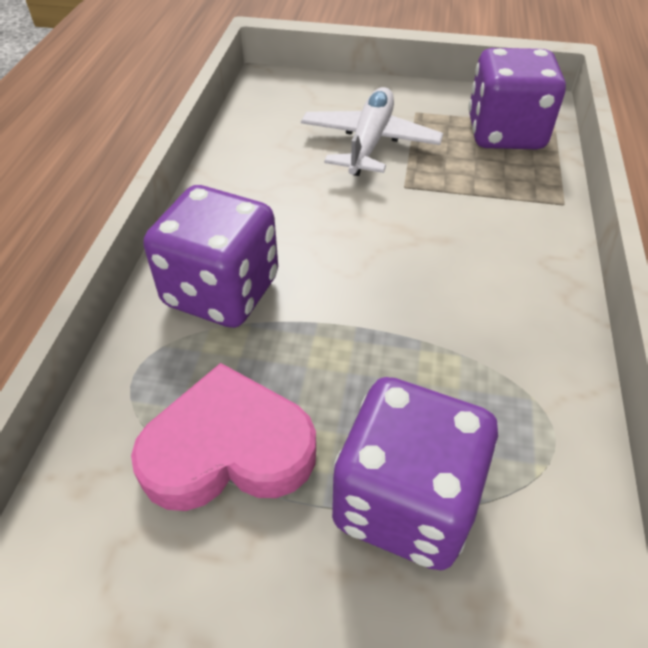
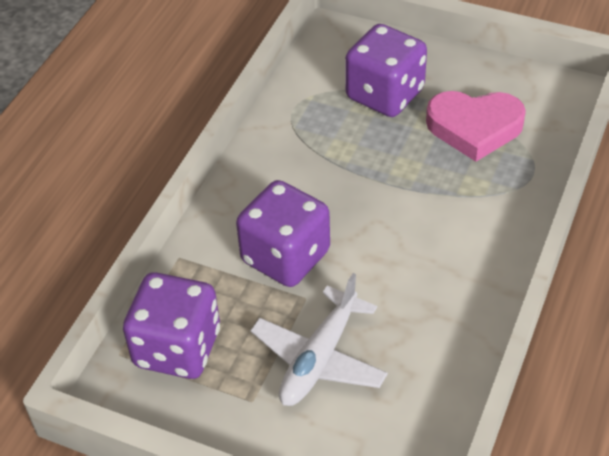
camera: 165 degrees left, 0 degrees up
purple dice [143,185,278,328] -> purple dice moved to [236,180,330,287]

